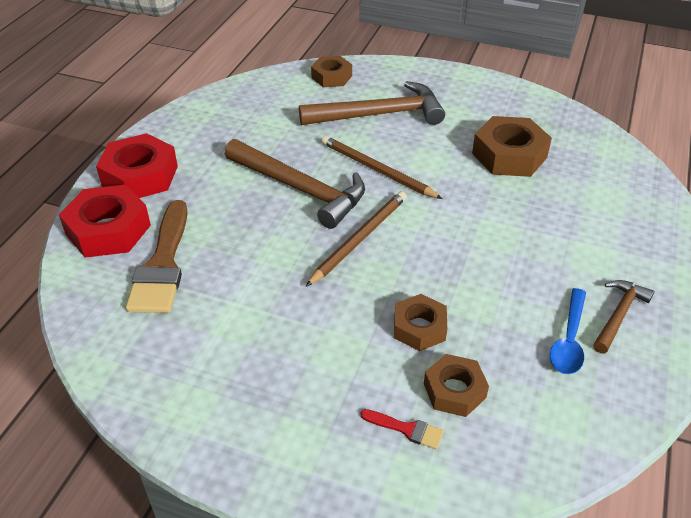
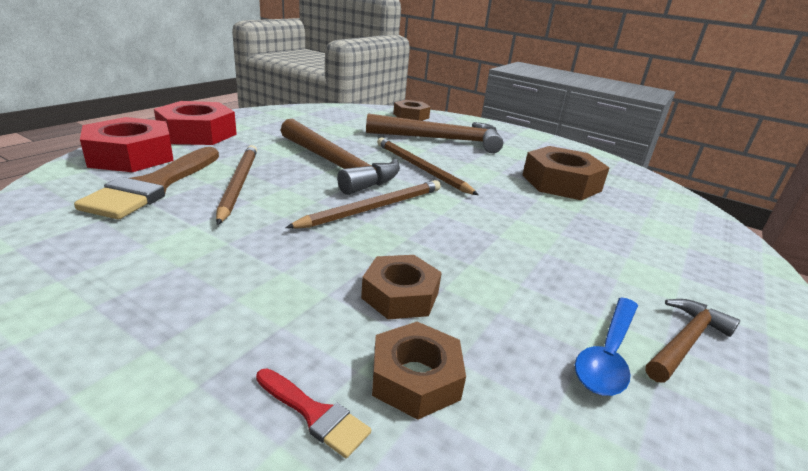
camera: 10 degrees right, 15 degrees down
none -> brown pencil [216,145,257,225]

